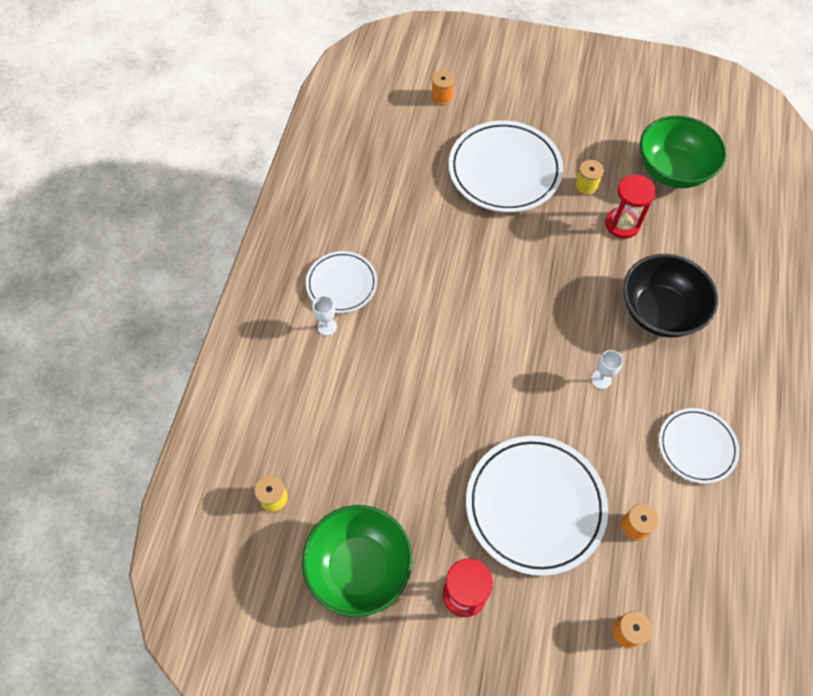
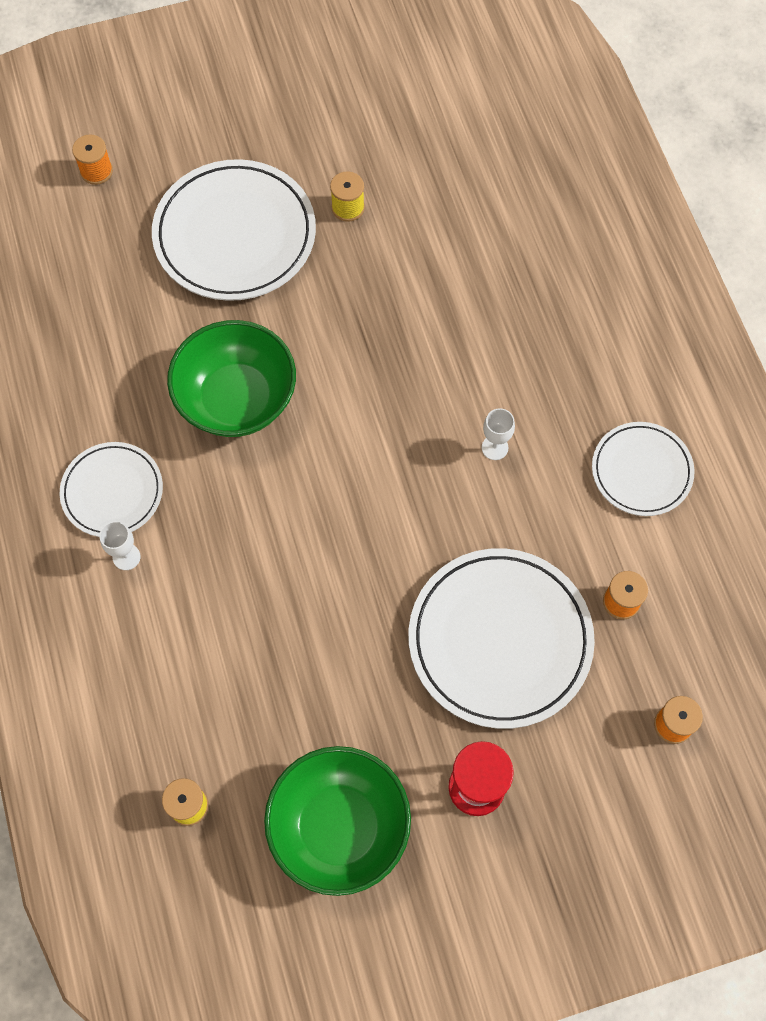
camera: 30 degrees left, 5 degrees up
red hourglass [605,174,656,239] -> none
black bowl [623,254,718,338] -> none
green bowl [640,116,726,188] -> green bowl moved to [167,320,296,437]

